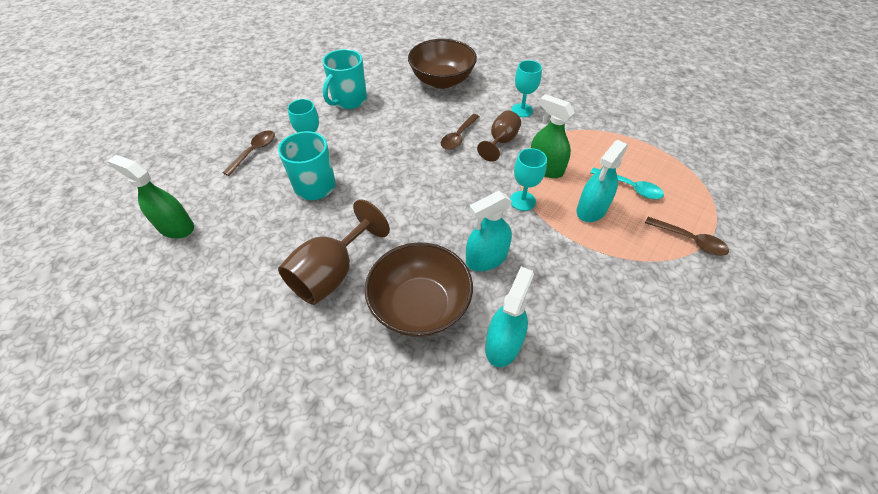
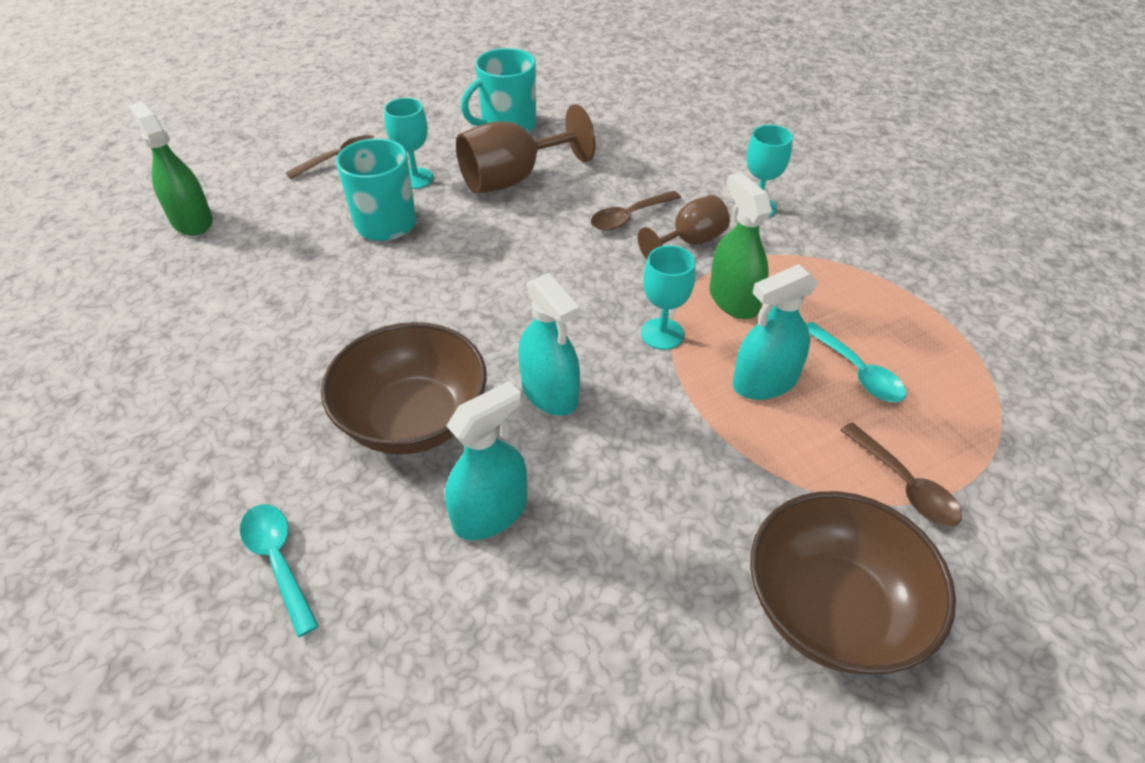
camera: 25 degrees right, 5 degrees down
brown goblet [278,199,390,305] -> brown goblet moved to [456,104,596,194]
brown bowl [408,39,477,89] -> brown bowl moved to [750,491,956,674]
turquoise spray bottle [466,191,512,271] -> turquoise spray bottle turned 120 degrees counterclockwise [518,273,580,416]
none -> turquoise spoon [240,504,319,637]

